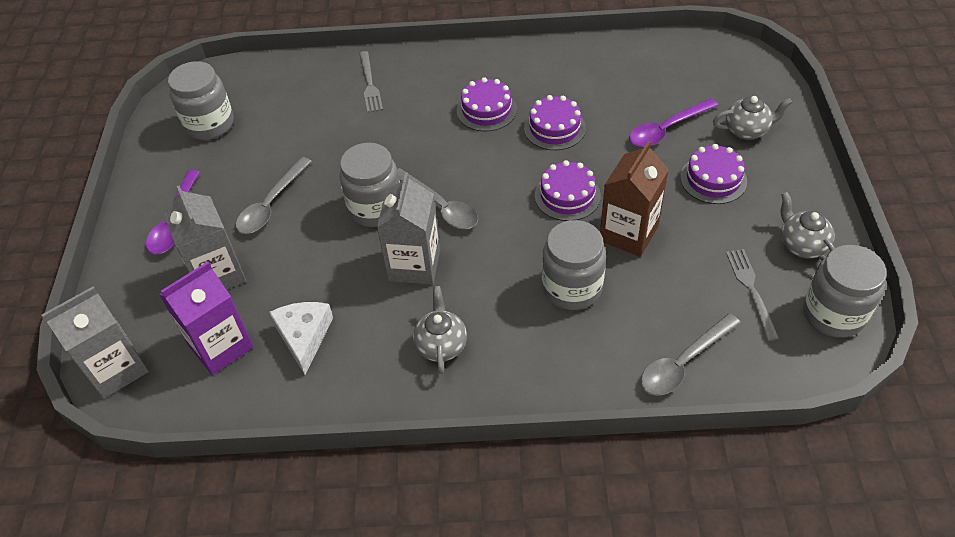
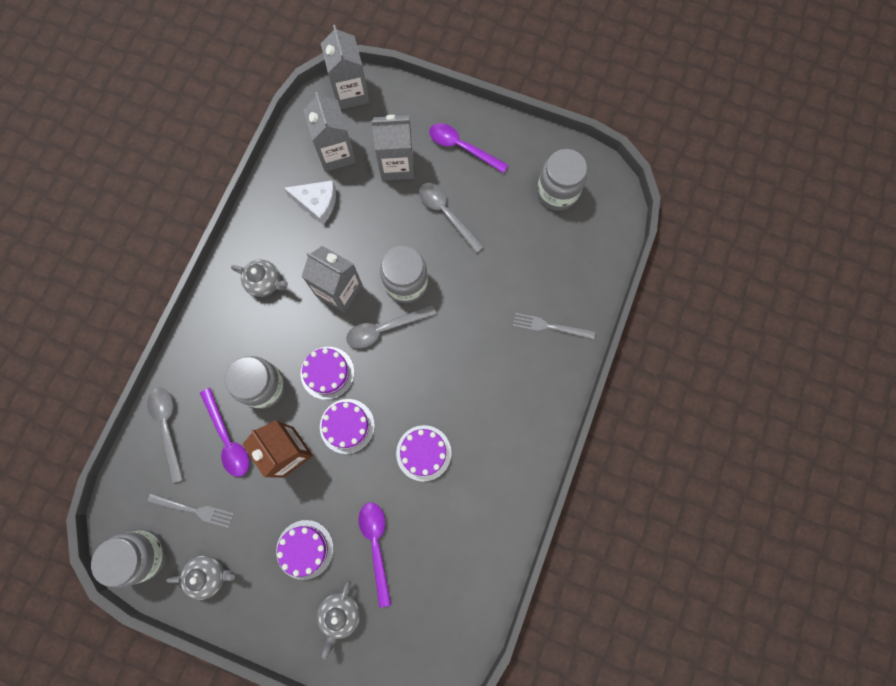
camera: 110 degrees right, 25 degrees up
purple carton [159,262,254,375] -> grey carton [303,92,356,172]
purple cake [457,77,517,132] -> purple cake moved to [301,347,354,400]
none -> purple spoon [200,388,249,477]

